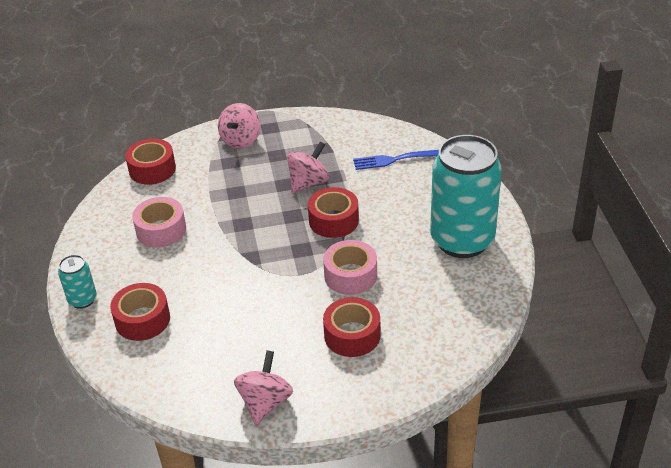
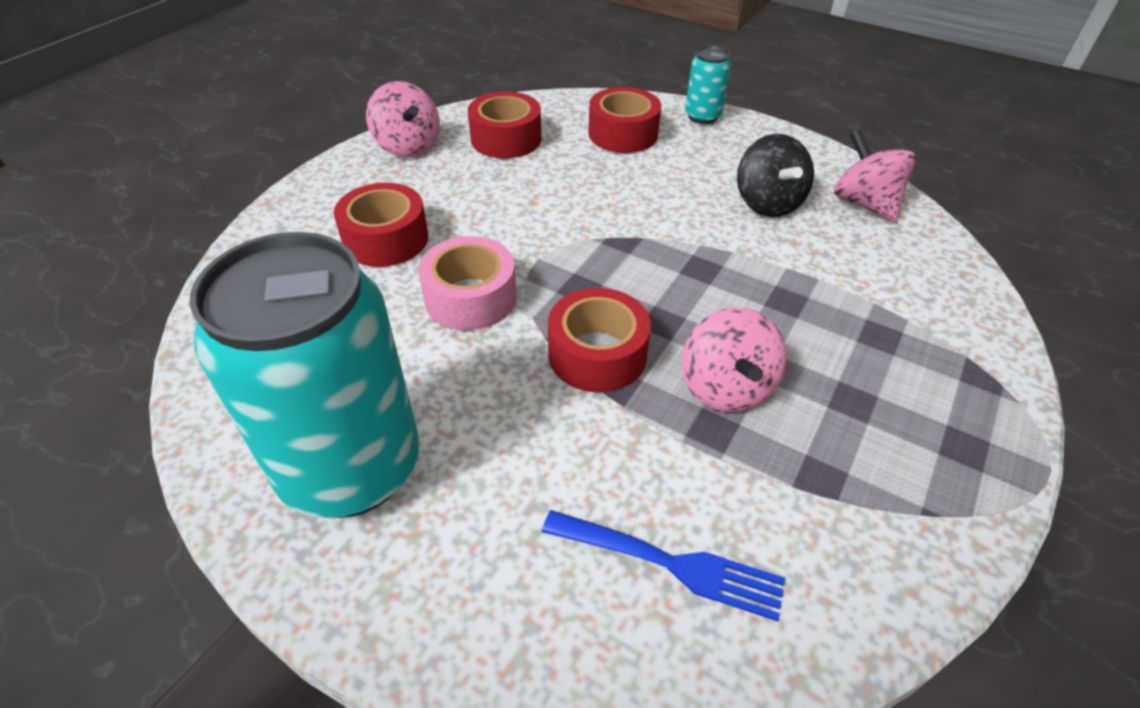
camera: 130 degrees right, 5 degrees up
red tape [125,138,176,185] -> red tape moved to [468,91,541,158]
pink tape [132,197,186,248] -> black spinning top [737,134,814,217]
pink spinning top [218,103,261,149] -> pink spinning top moved to [834,129,916,222]
blue fork [353,150,439,170] -> blue fork turned 75 degrees clockwise [542,510,785,621]

